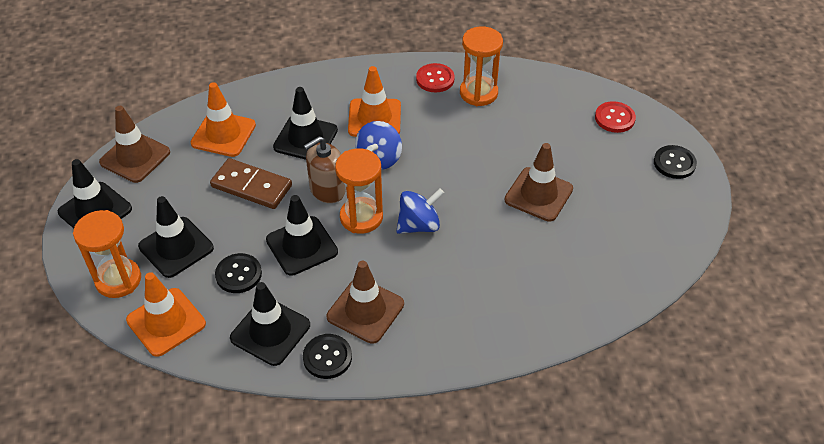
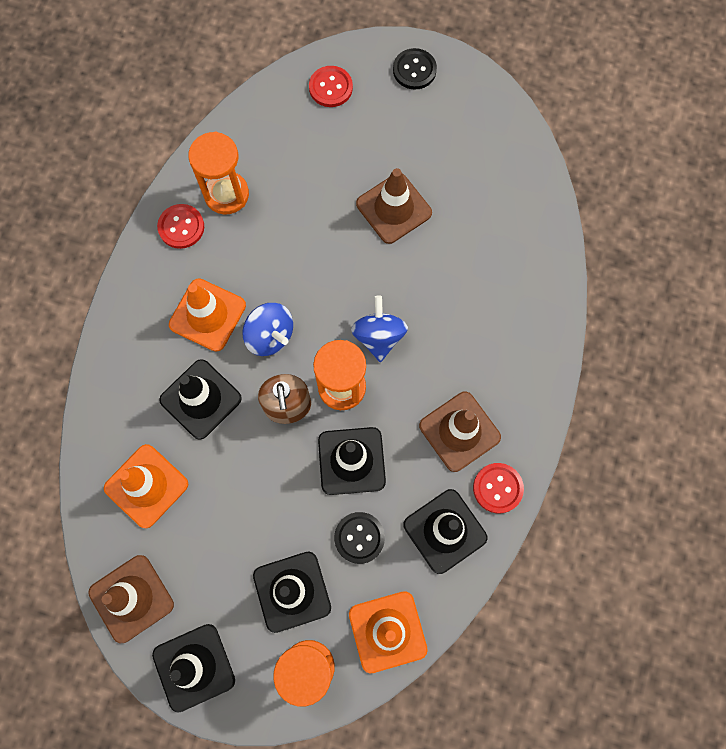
camera: 65 degrees left, 25 degrees up
brown domino [210,158,292,209] -> none
black button [303,334,352,379] -> red button [473,463,524,513]

